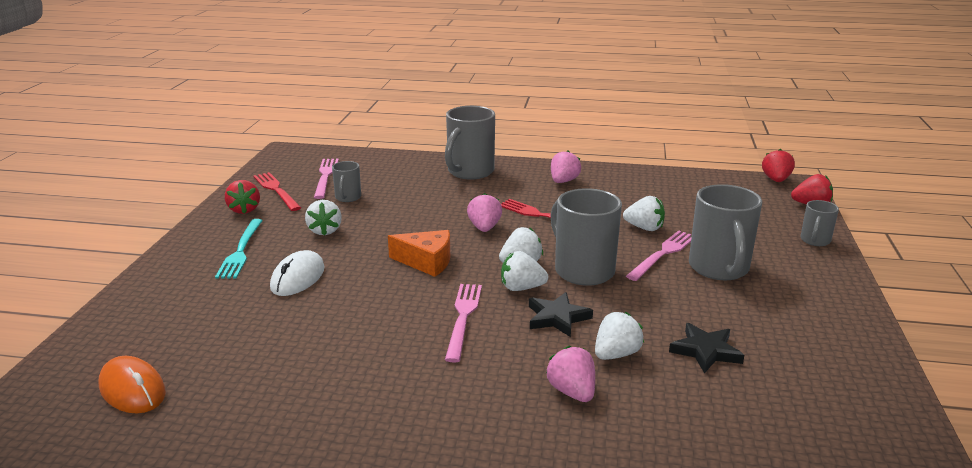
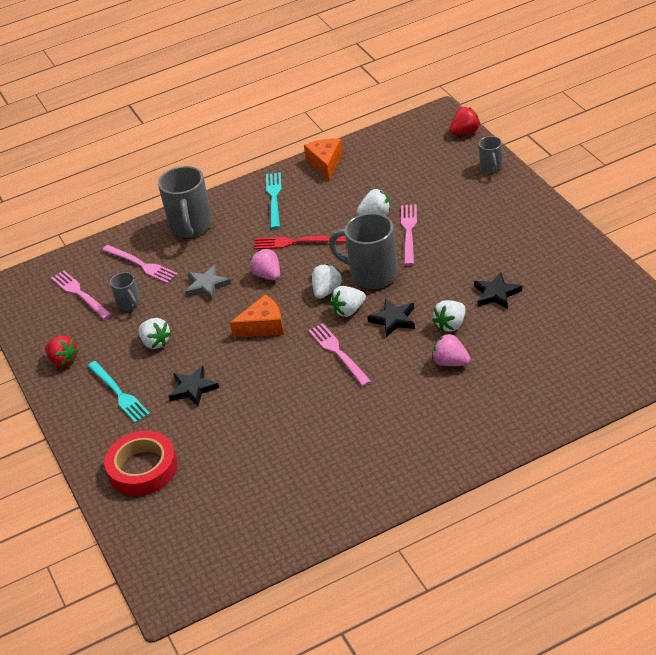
camera: 30 degrees left, 15 degrees up
orange mouse [98,356,166,413] -> none
red fork [253,172,301,211] -> none
white mouse [270,250,325,296] -> black star [169,366,219,407]
pink strawberry [551,150,581,183] -> turquoise fork [266,172,282,229]
white strawberry [595,312,644,360] -> white strawberry turned 150 degrees counterclockwise [433,300,466,332]
grey mug [689,184,762,281] -> none
red strawberry [762,149,795,182] -> none
none -> pink fork [102,245,178,283]
none -> red tape [104,431,178,496]
none -> grey star [185,265,231,301]
none -> orange cheese [304,138,343,180]

